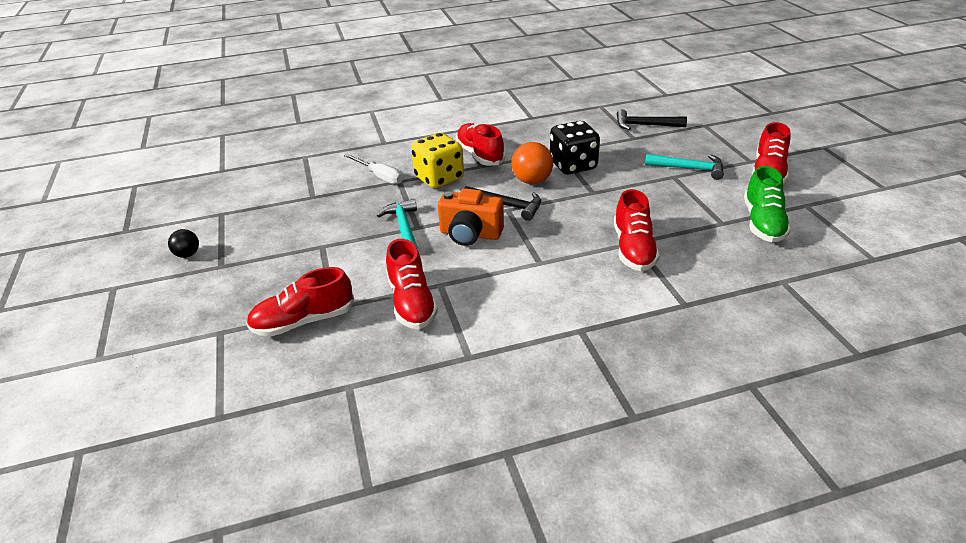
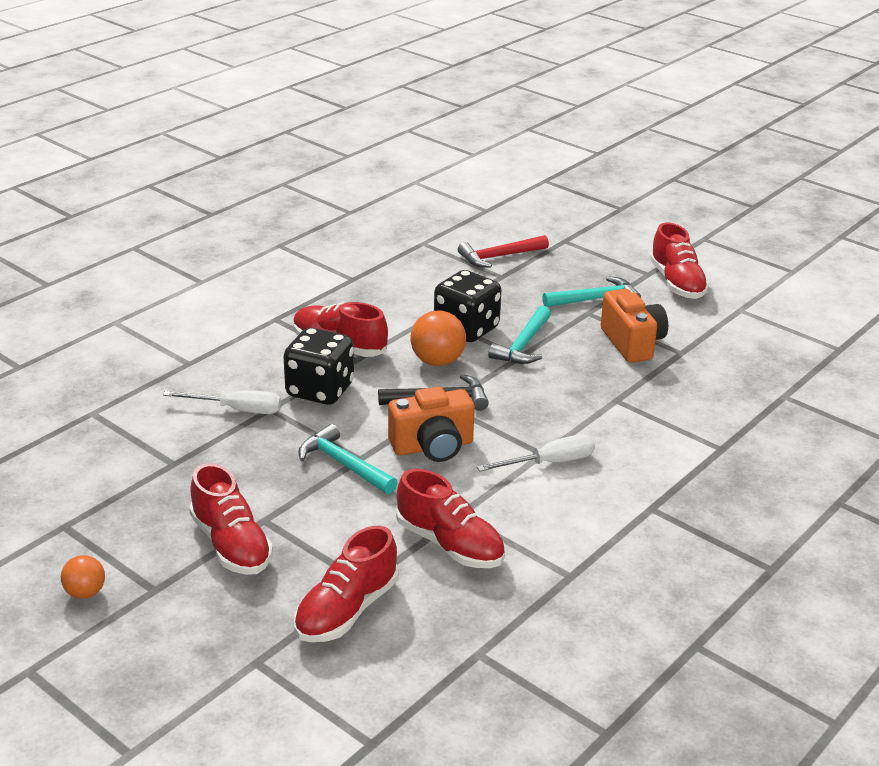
camera: 35 degrees left, 5 degrees down
black ball [168,229,199,258] -> orange ball [61,555,105,599]
yellow dice [411,133,464,189] -> black dice [284,328,354,405]
red shoe [614,189,660,271] -> red shoe moved to [189,463,273,575]
black hammer [617,109,687,130] -> red hammer [458,235,549,268]
green shoe [744,166,791,242] -> none
none -> white screwdriver [477,434,595,471]
none -> turquoise hammer [488,306,551,364]
none -> orange camera [601,289,668,363]

